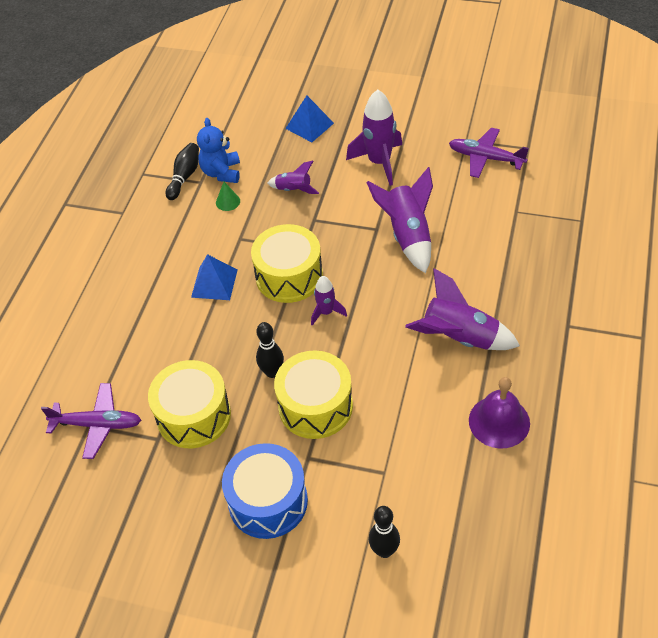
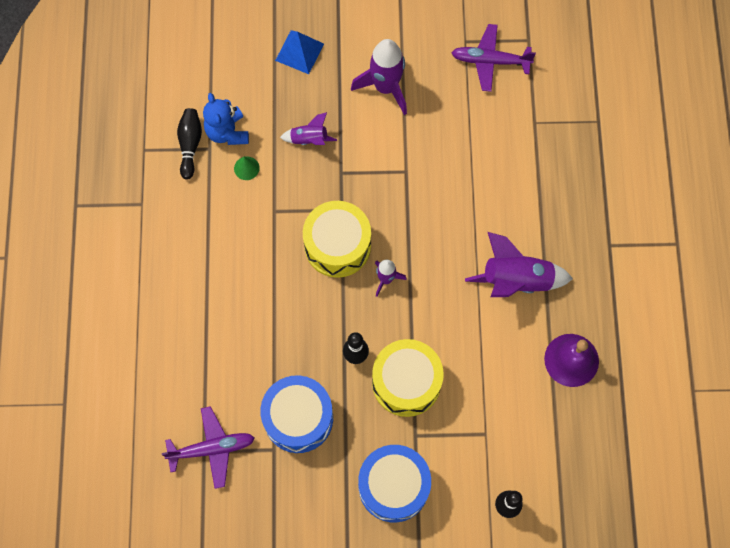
camera: 20 degrees left, 20 degrees up
yellow drum [148,360,231,448] -> blue drum [260,375,333,453]
blue pyramid [191,254,237,300] -> none
purple rocket [367,167,433,273] -> none

